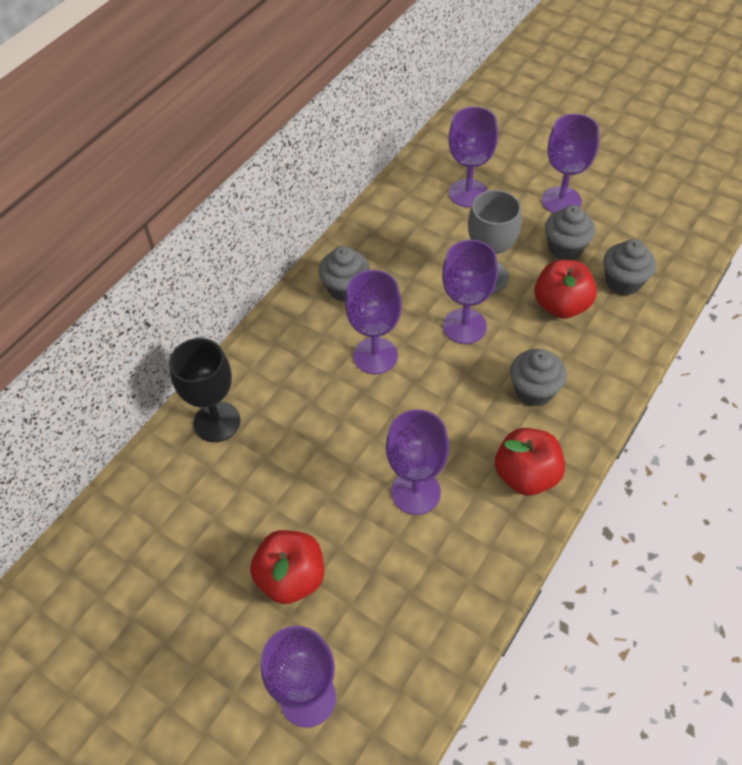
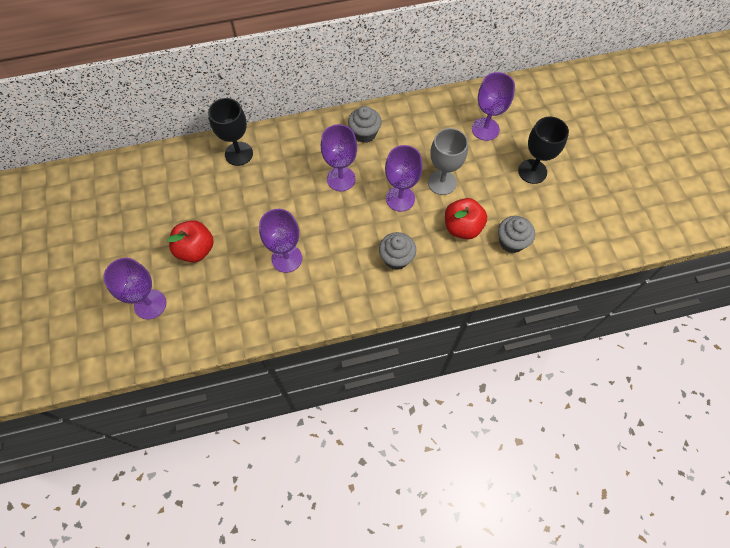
camera: 40 degrees right, 10 degrees up
red apple [495,428,565,496] -> none
purple goblet [542,114,600,213] -> black goblet [518,117,569,184]
grey cupcake [545,205,595,260] -> none

